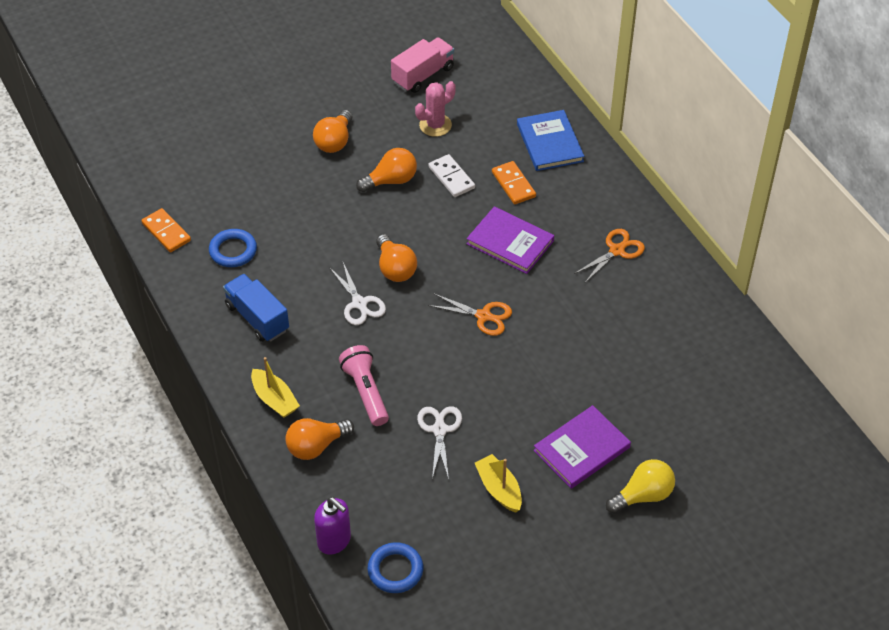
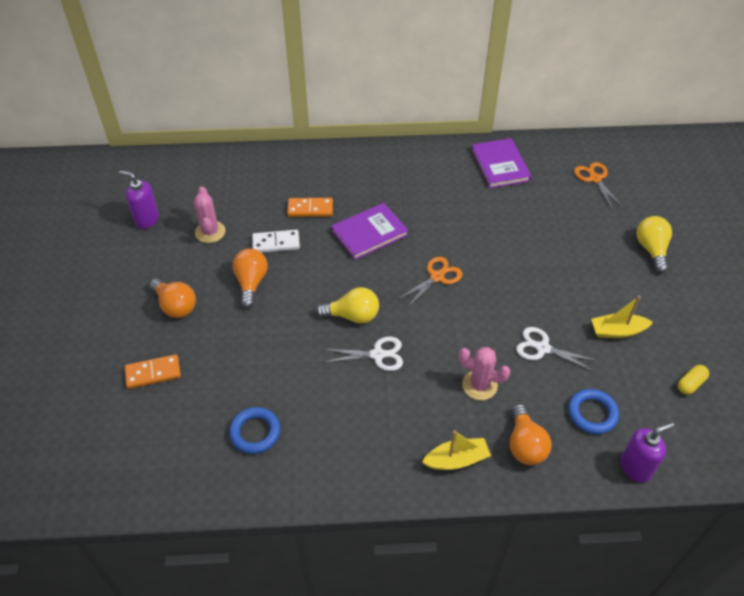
camera: 65 degrees left, 0 degrees up
orange domino [141,208,191,252] -> orange domino moved to [125,354,181,389]
blue truck [223,274,289,342] -> none
pink flashlight [339,345,389,426] -> pink cactus [458,347,510,400]
blue ring [368,542,423,593] -> blue ring moved to [568,389,619,434]
orange light bulb [376,234,417,282] -> yellow light bulb [316,287,379,324]
pink truck [391,37,454,93] -> purple soap dispenser [119,171,159,229]
blue book [517,110,584,171] -> none
purple book [533,405,631,489] -> purple book moved to [471,138,532,188]
orange scissors [574,229,645,284] -> orange scissors moved to [574,162,624,210]
none -> yellow capsule [678,365,709,395]

